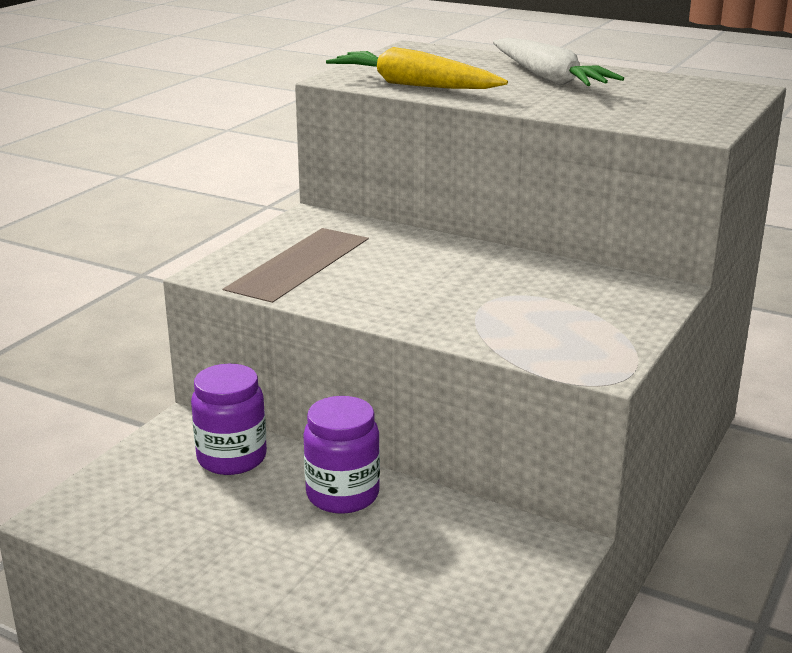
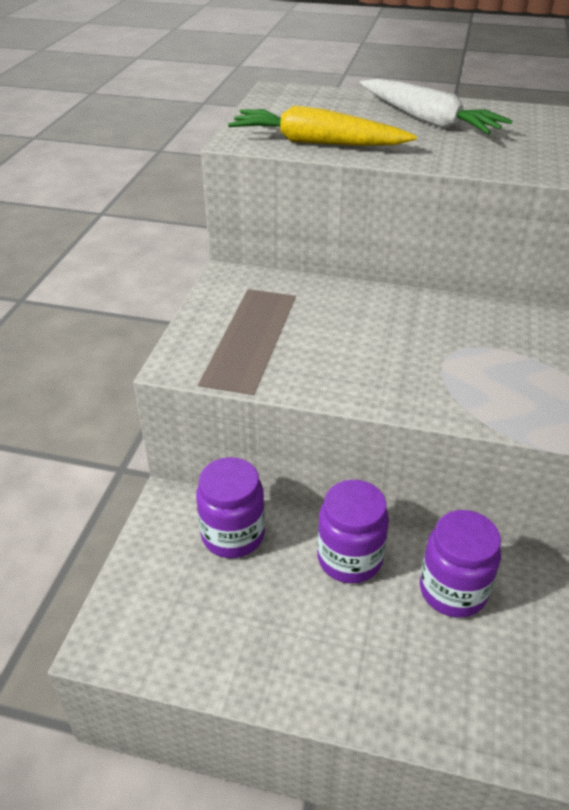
camera: 15 degrees left, 15 degrees up
none -> purple jar [420,510,501,617]

